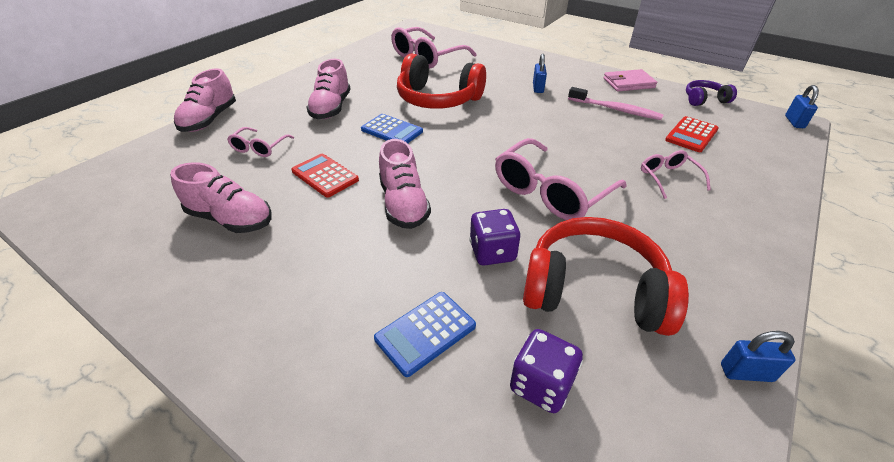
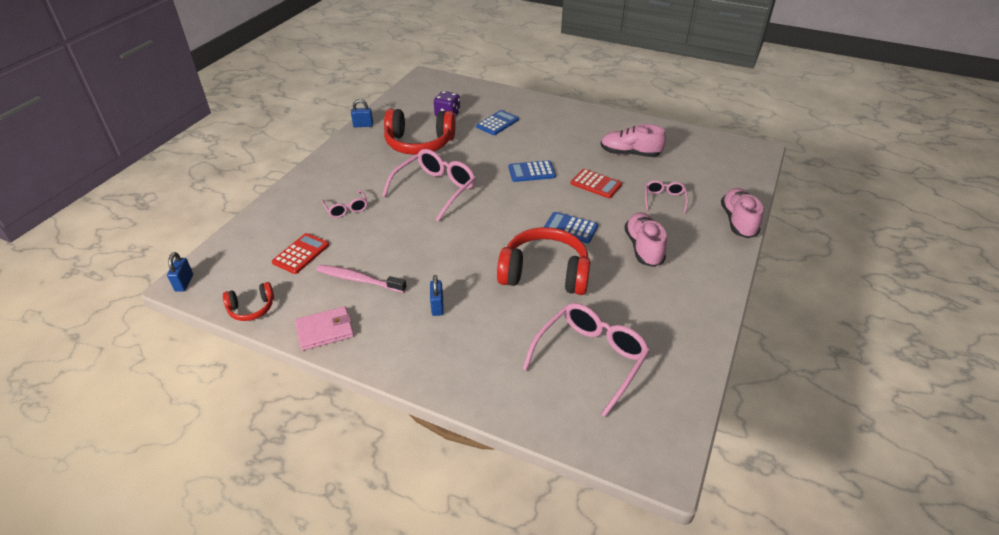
camera: 170 degrees right, 0 degrees up
pink shoe [379,139,431,229] -> blue calculator [508,160,556,182]
purple dice [469,209,521,266] -> none
purple headphones [686,80,737,106] -> red headphones [223,282,274,321]

